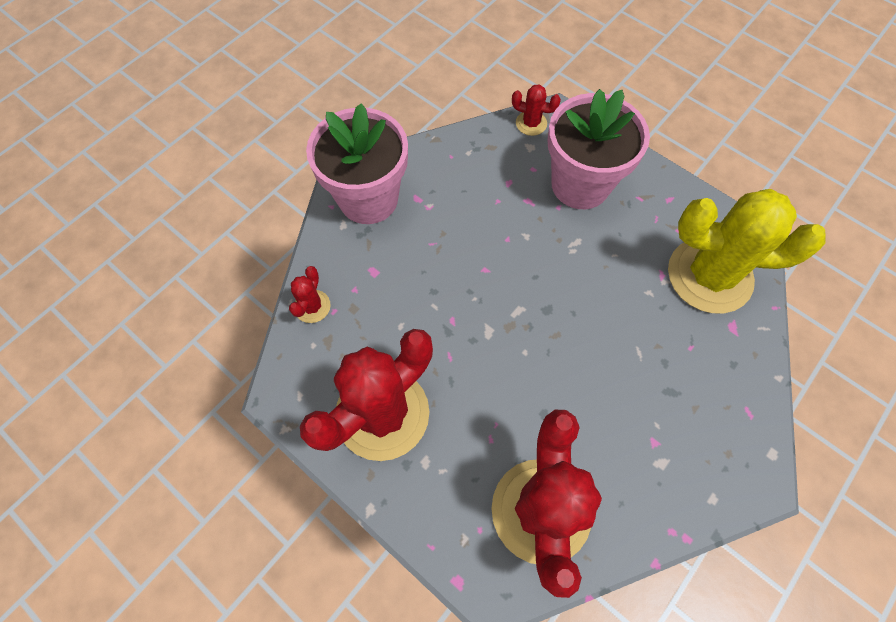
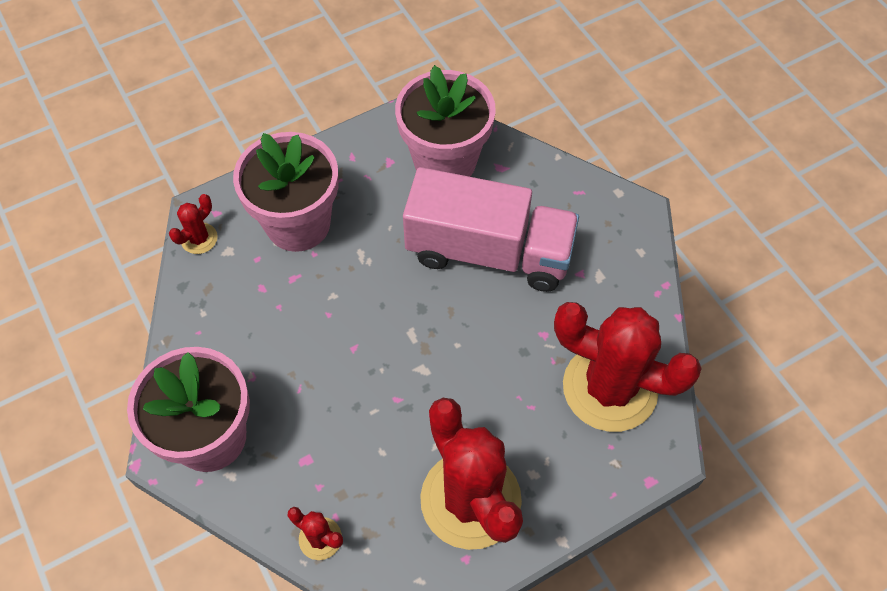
camera: 70 degrees left, 5 degrees down
yellow cactus [668,189,825,313] -> pink flower pot [395,65,496,177]
none -> pink truck [403,167,579,292]

